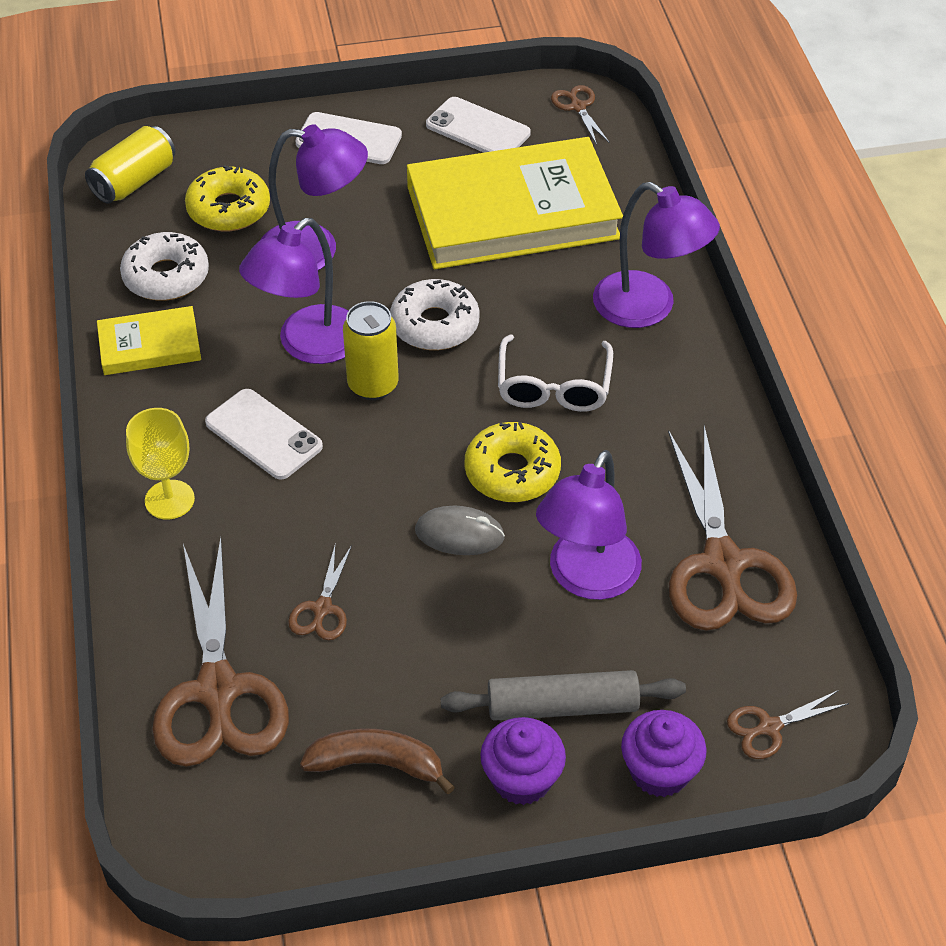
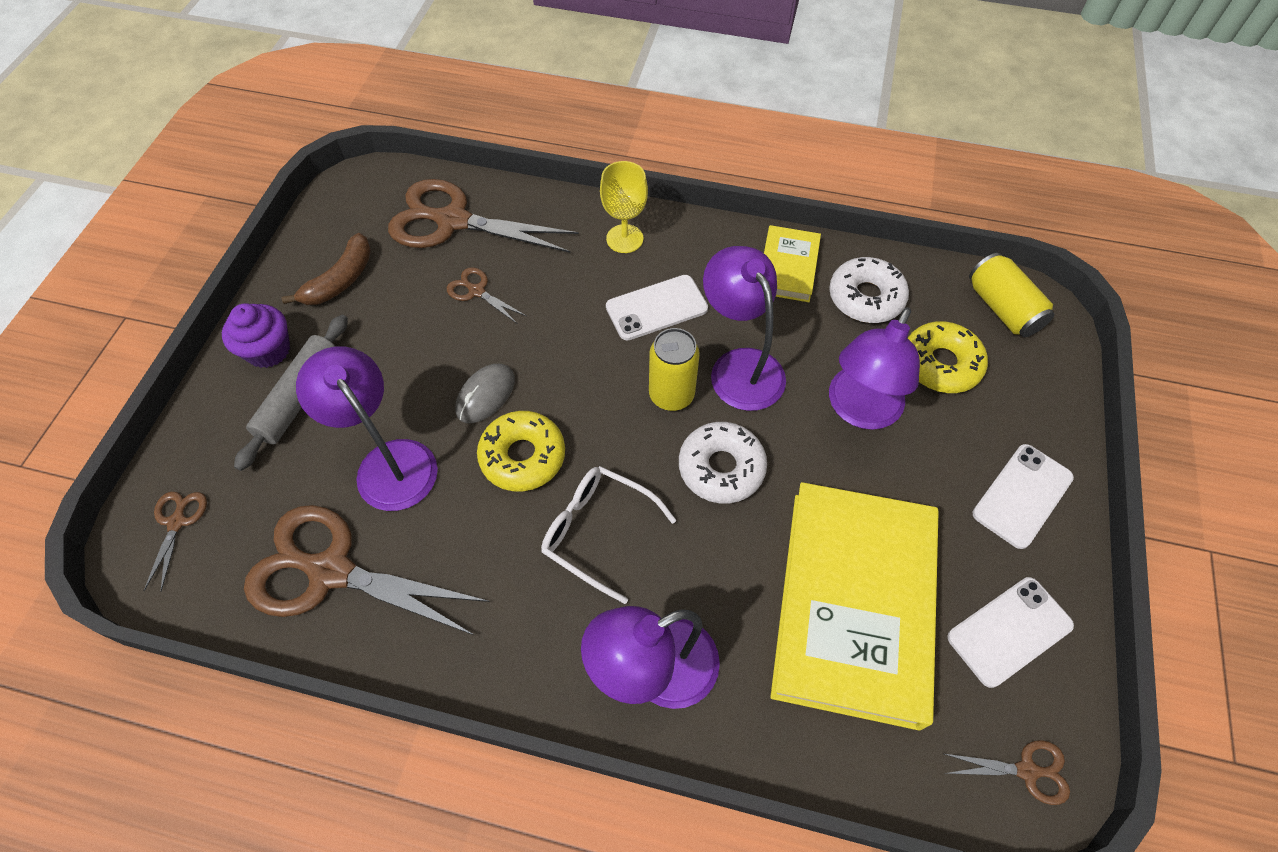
camera: 115 degrees right, 10 degrees up
purple cupcake [621,710,707,797] -> none

